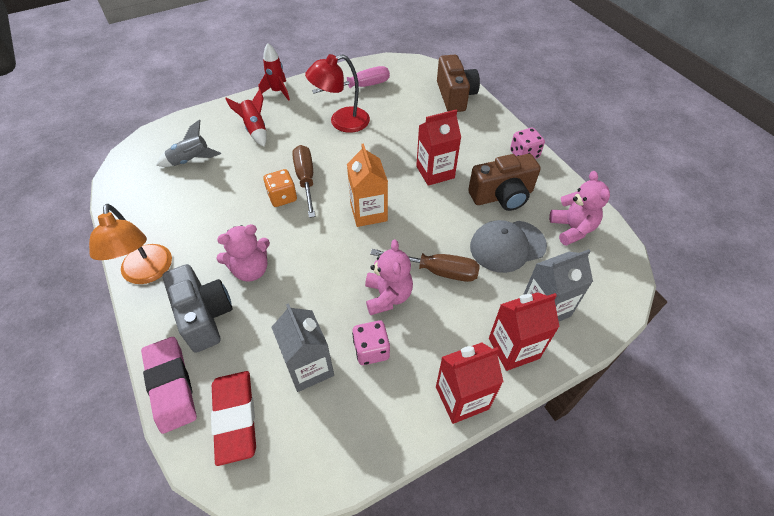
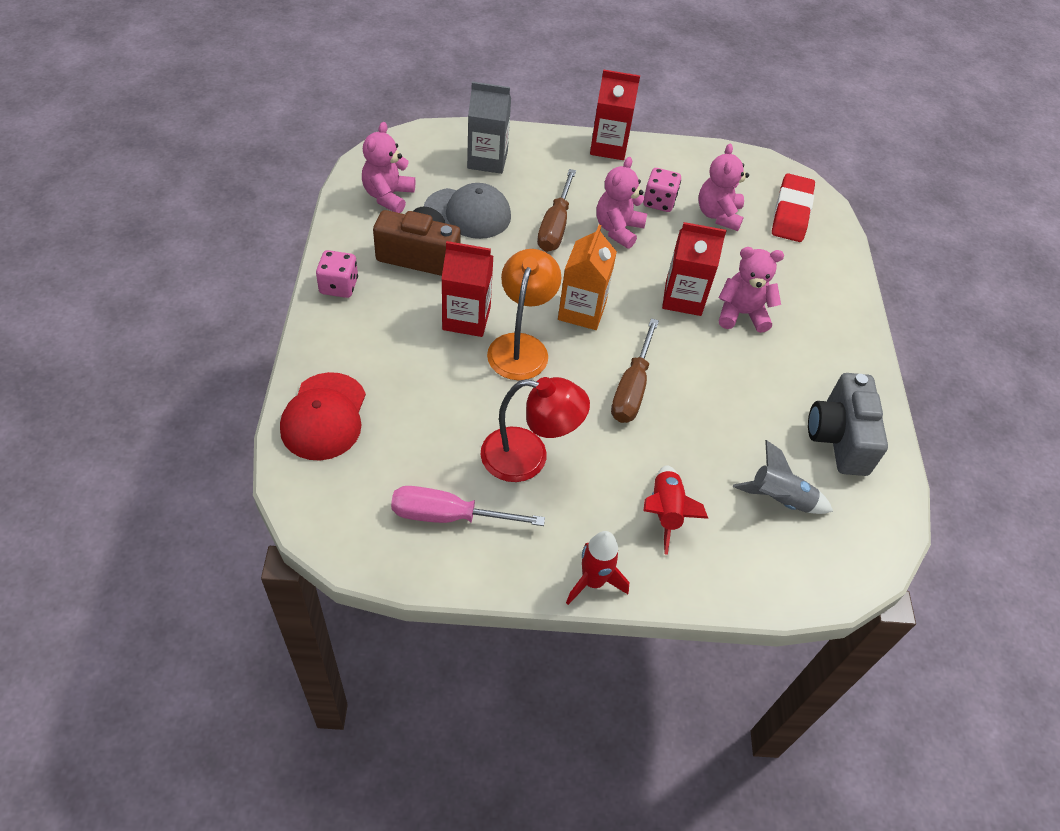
camera: 155 degrees left, 0 degrees up
orange lamp [89,204,172,284] -> orange lamp moved to [487,249,561,380]
pink eraser [141,337,197,434] -> none
grey camera [162,264,233,353] -> grey camera moved to [808,373,888,476]
orange dice [263,169,297,207] -> none
grey carton [272,303,334,392] -> pink teddy bear [698,144,749,231]
brown screwdriver [370,249,480,282] -> brown screwdriver turned 120 degrees counterclockwise [537,169,576,252]
brown camera [437,55,480,112] -> red cap [280,372,366,461]
red carton [489,292,559,371] -> red carton moved to [662,222,726,316]

